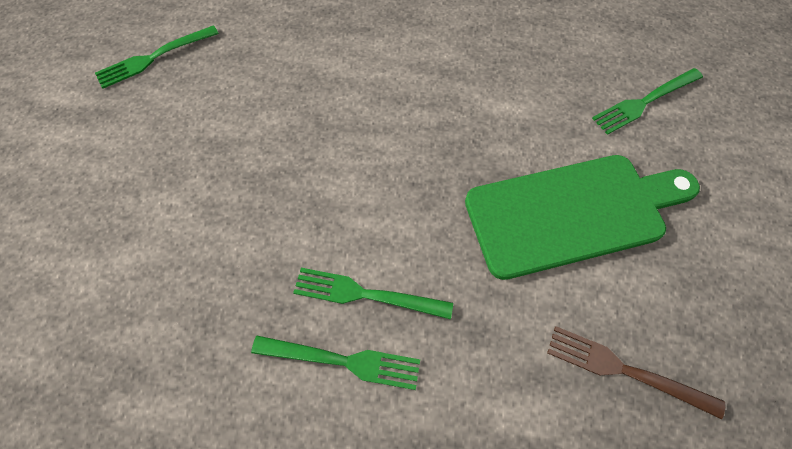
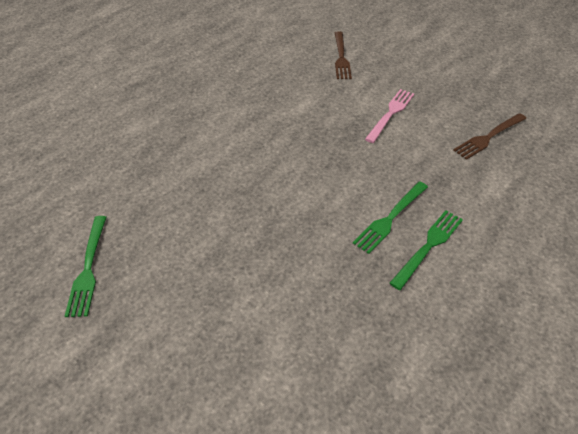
camera: 60 degrees left, 15 degrees down
green cutting board [465,155,700,280] -> pink fork [365,89,414,143]
green fork [592,68,703,135] -> brown fork [335,31,352,79]

